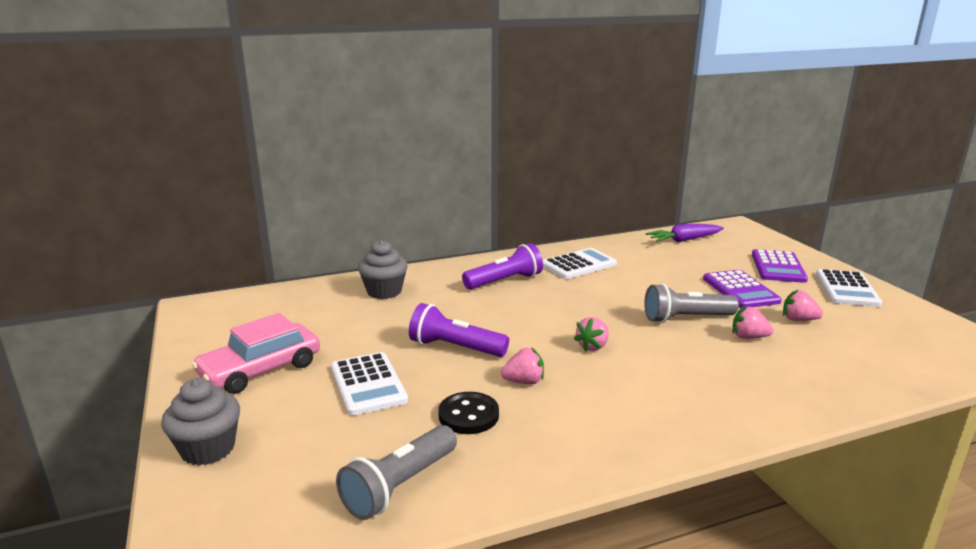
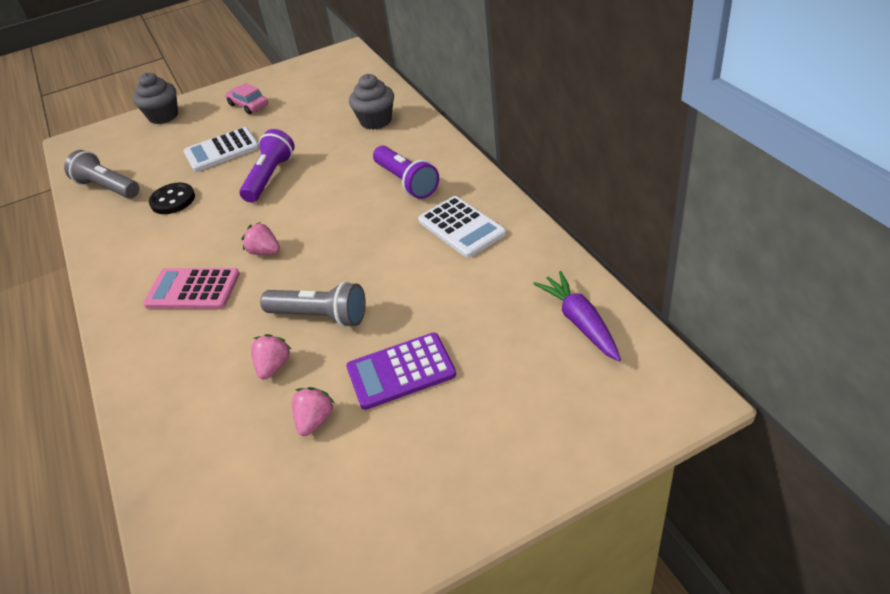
camera: 90 degrees right, 20 degrees up
pink car [192,313,320,394] -> pink car [225,83,268,114], size x0.61
pink strawberry [501,348,544,384] -> none
grey flashlight [644,284,739,323] -> grey flashlight turned 120 degrees clockwise [260,281,366,327]
purple calculator [752,249,808,283] -> none
white calculator [816,269,882,307] -> none
none -> pink calculator [143,268,240,309]

